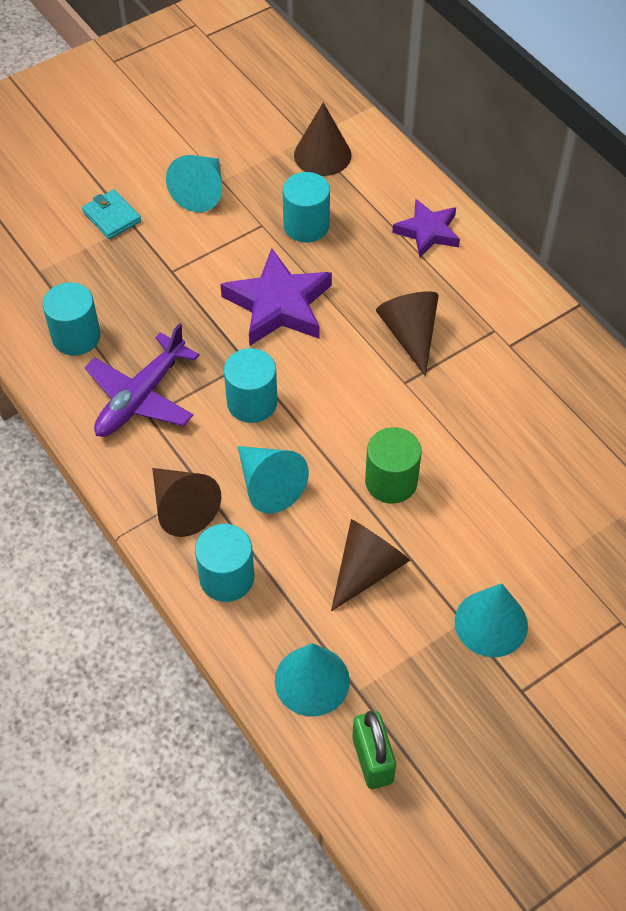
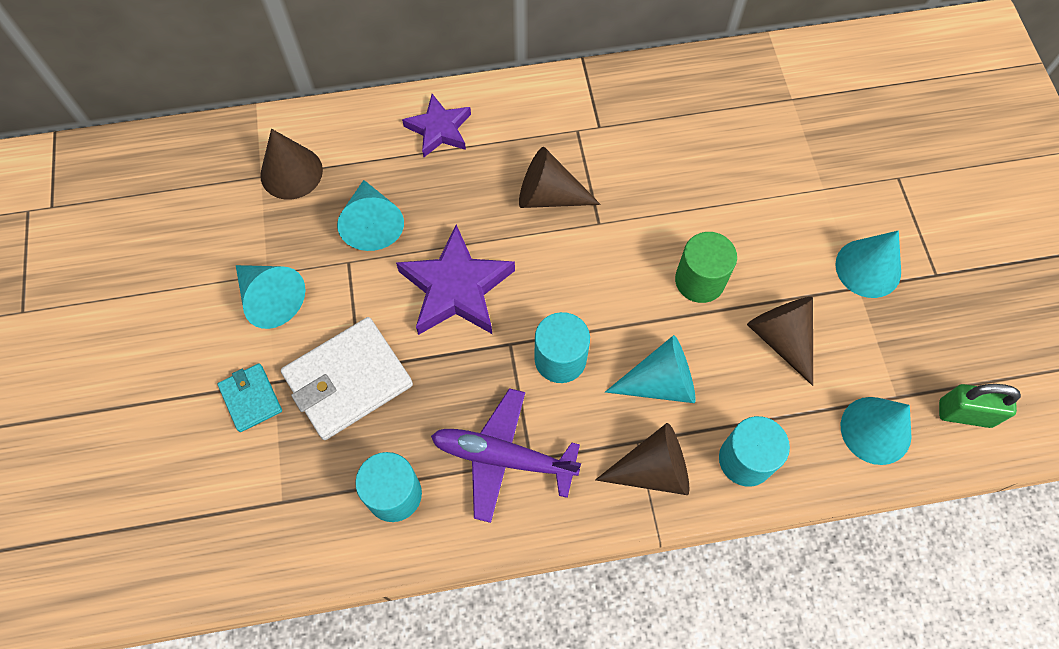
camera: 65 degrees left, 10 degrees up
turquoise wallet [82,189,141,239] -> turquoise wallet turned 75 degrees clockwise [218,363,282,432]
purple plane [84,323,200,437] -> purple plane turned 135 degrees clockwise [431,388,581,523]
turquoise cylinder [283,172,330,243] -> turquoise cone [337,180,404,251]
none -> white wallet [281,317,413,440]

